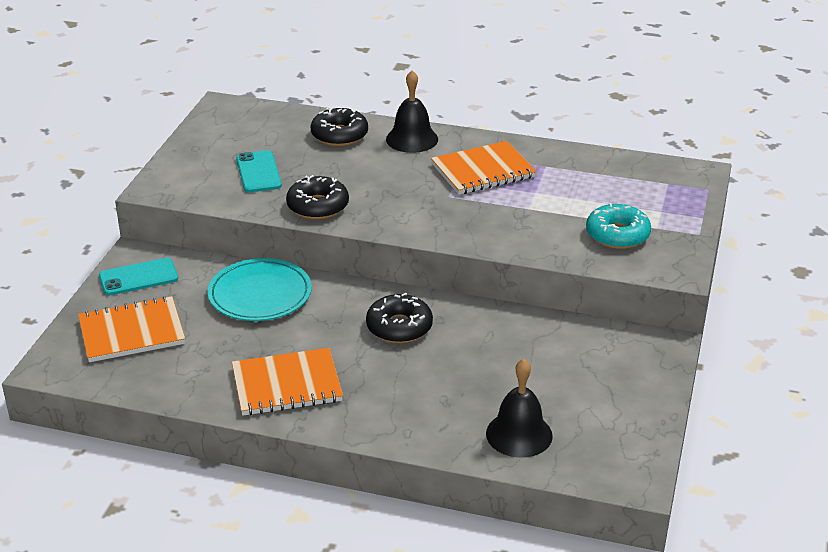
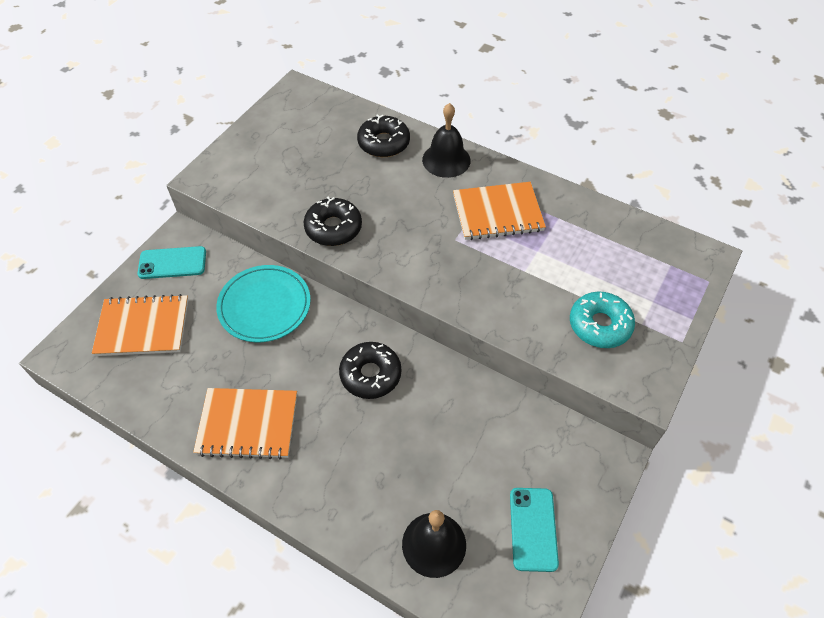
camera: 15 degrees right, 20 degrees up
turquoise phone [236,150,282,192] -> turquoise phone moved to [510,488,559,572]

